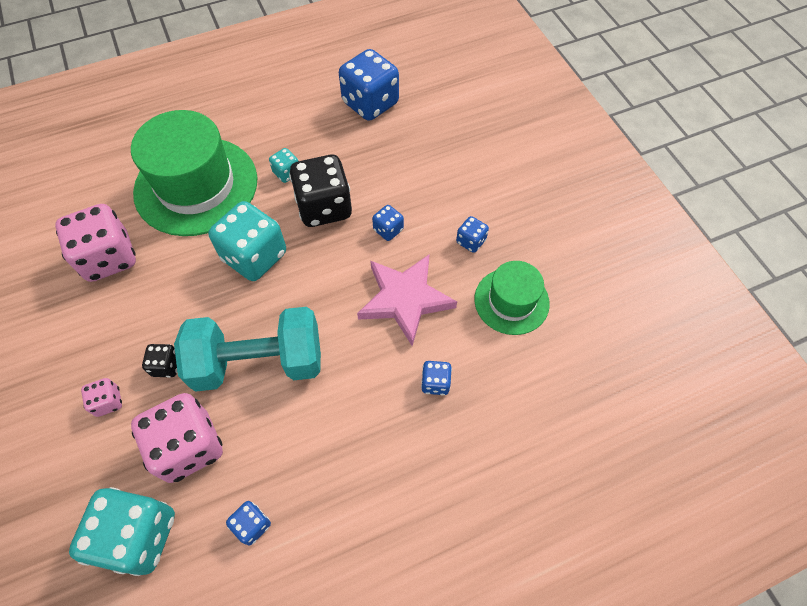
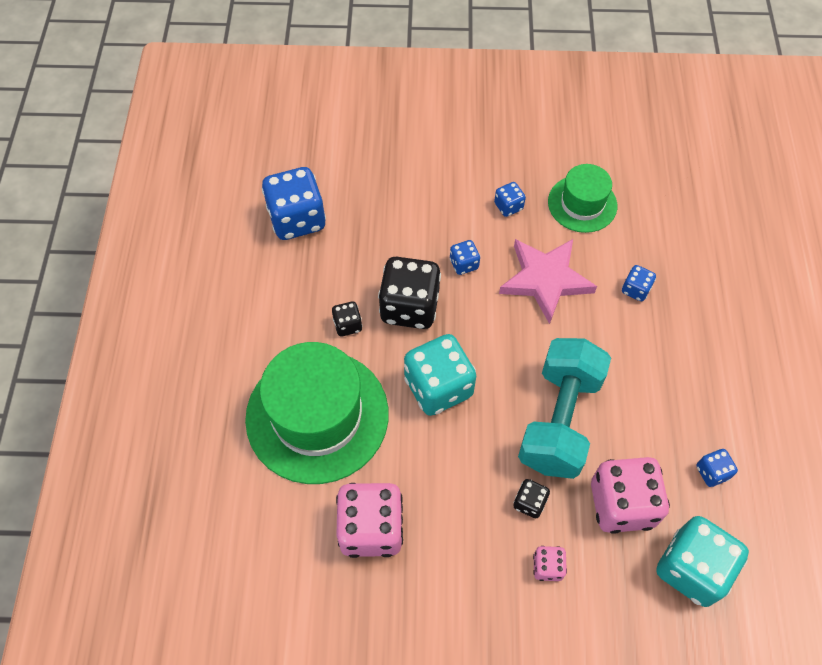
camera: 65 degrees left, 0 degrees up
turquoise dice [269,148,298,183] -> black dice [332,302,362,336]

